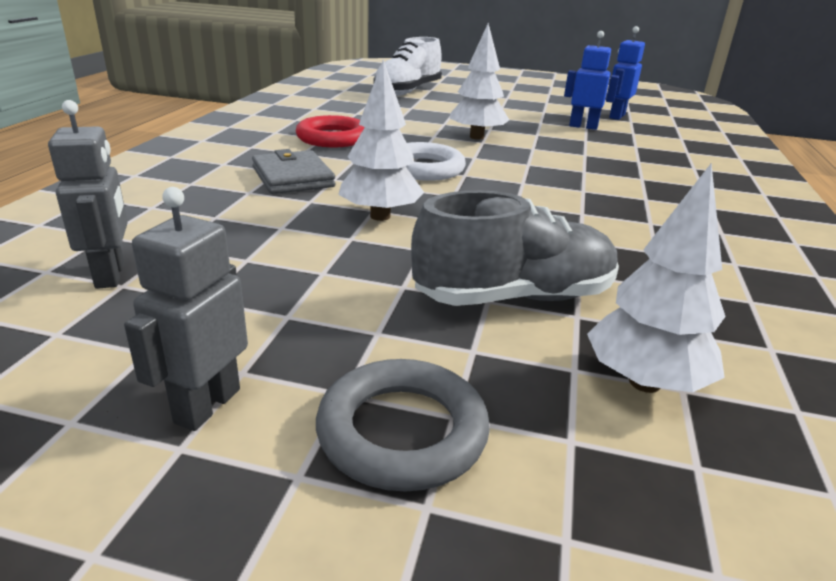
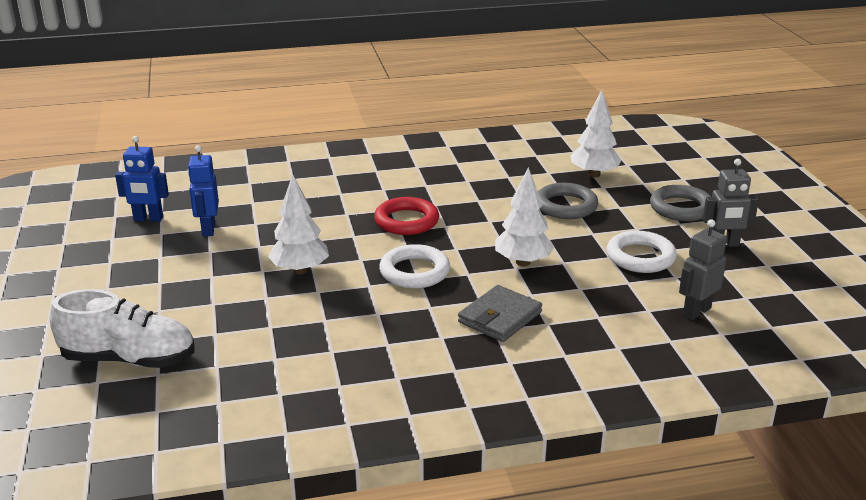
camera: 115 degrees left, 0 degrees up
red ring [296,115,365,147] -> red ring moved to [374,197,439,235]
grey shoe [411,190,619,306] -> grey ring [538,183,598,219]
none -> white ring [607,231,677,273]

